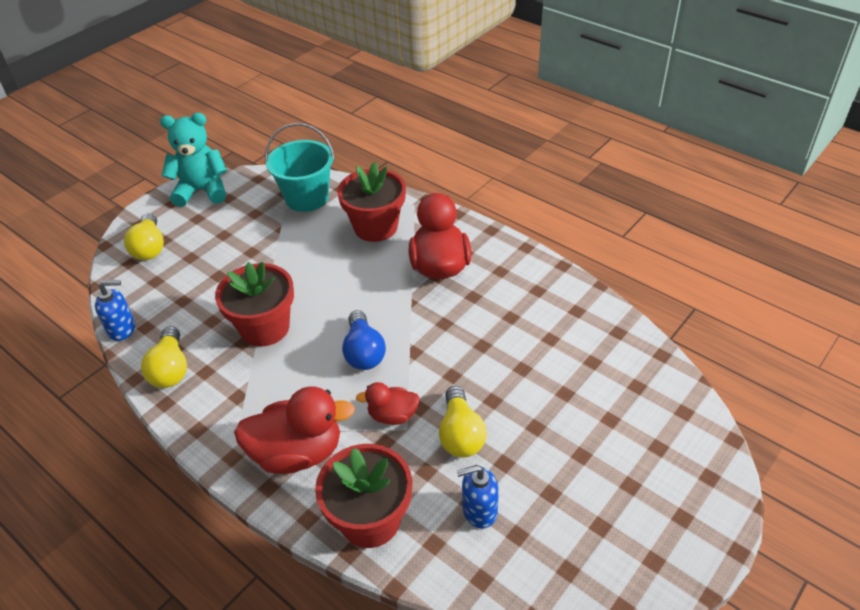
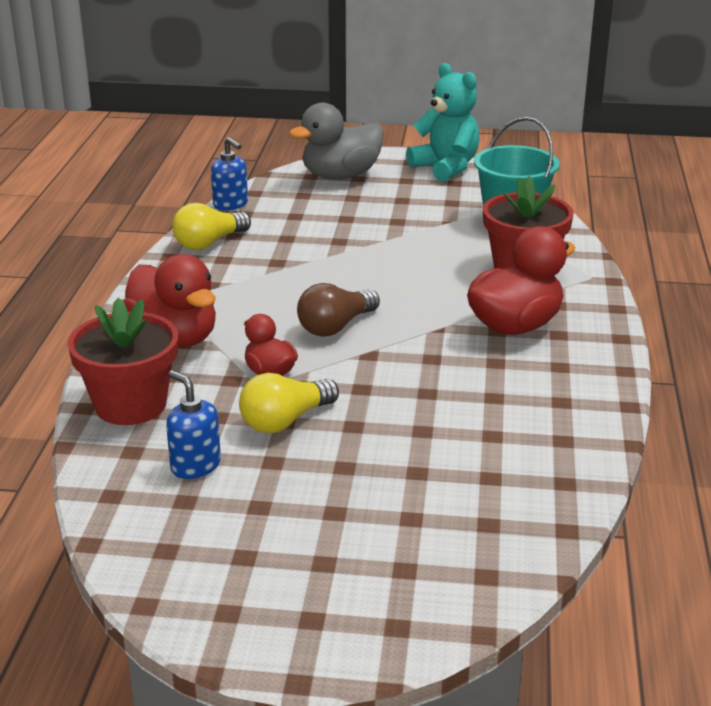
camera: 55 degrees right, 15 degrees down
yellow light bulb [124,213,164,260] -> grey duck [289,102,384,179]
red flower pot [215,262,294,347] -> none
blue light bulb [342,310,386,370] -> brown light bulb [297,283,380,337]

